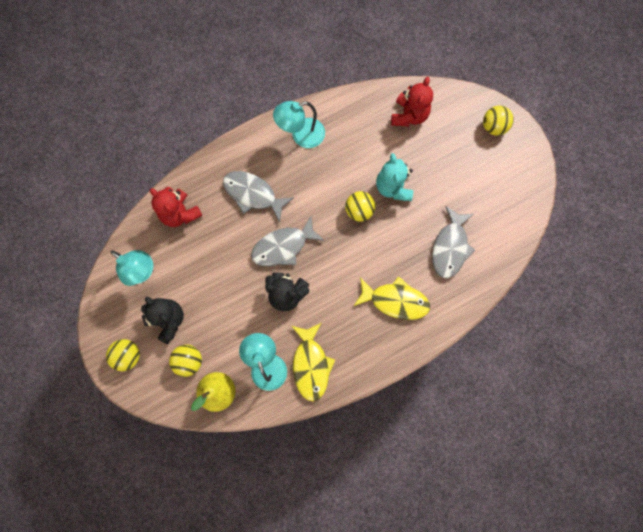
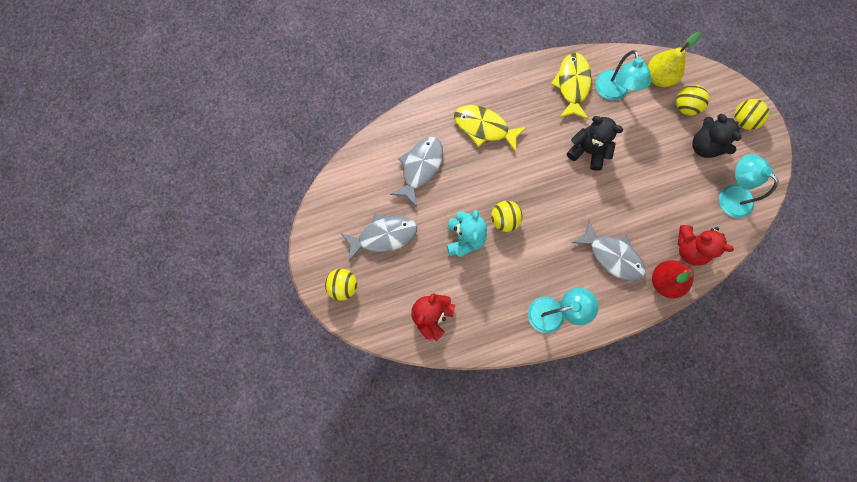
camera: 170 degrees left, 0 degrees up
red teddy bear [150,187,202,227] -> red teddy bear turned 150 degrees clockwise [678,225,734,265]
grey fish [251,216,325,266] -> grey fish moved to [341,213,417,262]
none -> red pear [652,260,694,298]

